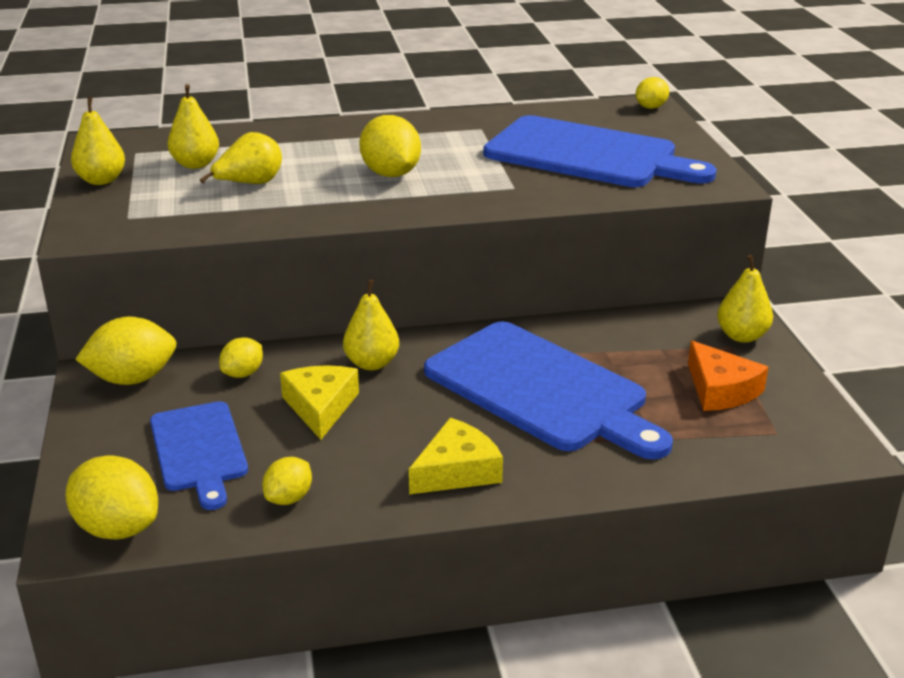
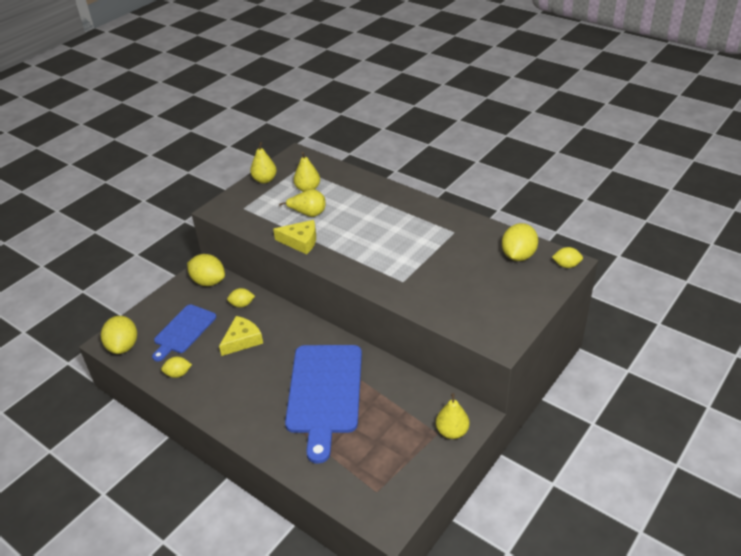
camera: 50 degrees right, 10 degrees up
yellow pear [343,280,399,370] -> none
yellow lemon [359,115,421,177] -> yellow lemon moved to [502,223,538,261]
yellow cheese [409,418,503,494] -> yellow cheese moved to [273,220,316,254]
blue cutting board [483,115,717,187] -> none
orange cheese [688,341,769,411] -> none

